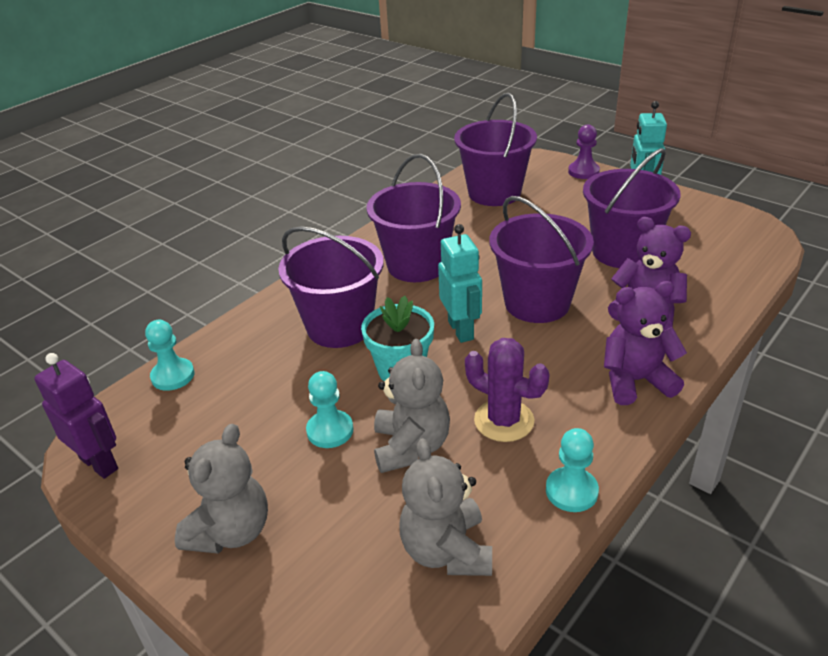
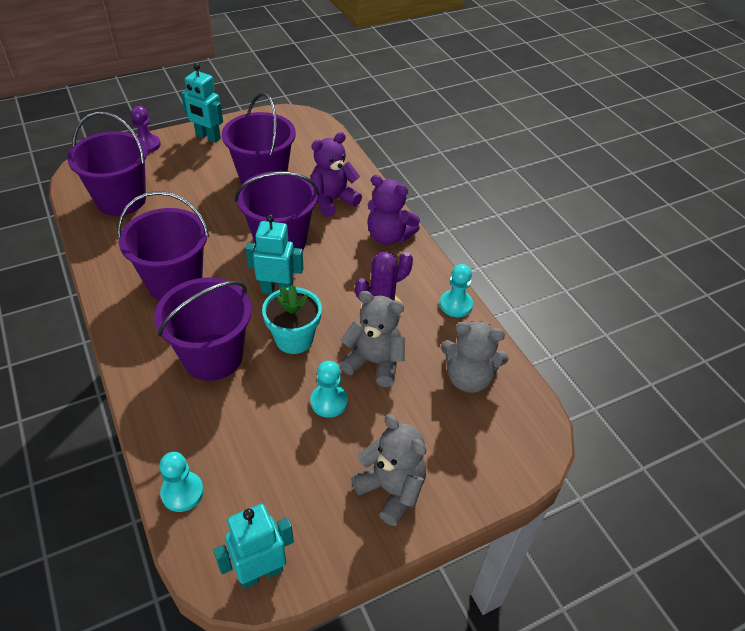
camera: 70 degrees left, 10 degrees up
purple robot [34,353,118,479] -> turquoise robot [213,504,294,589]
purple teddy bear [604,281,687,405] -> purple teddy bear turned 75 degrees counterclockwise [368,175,420,245]

